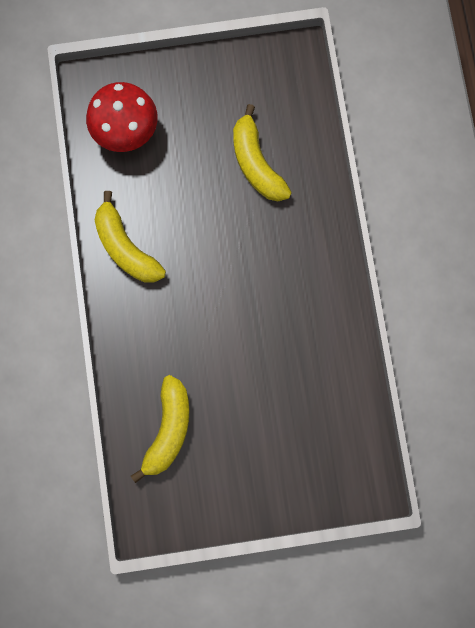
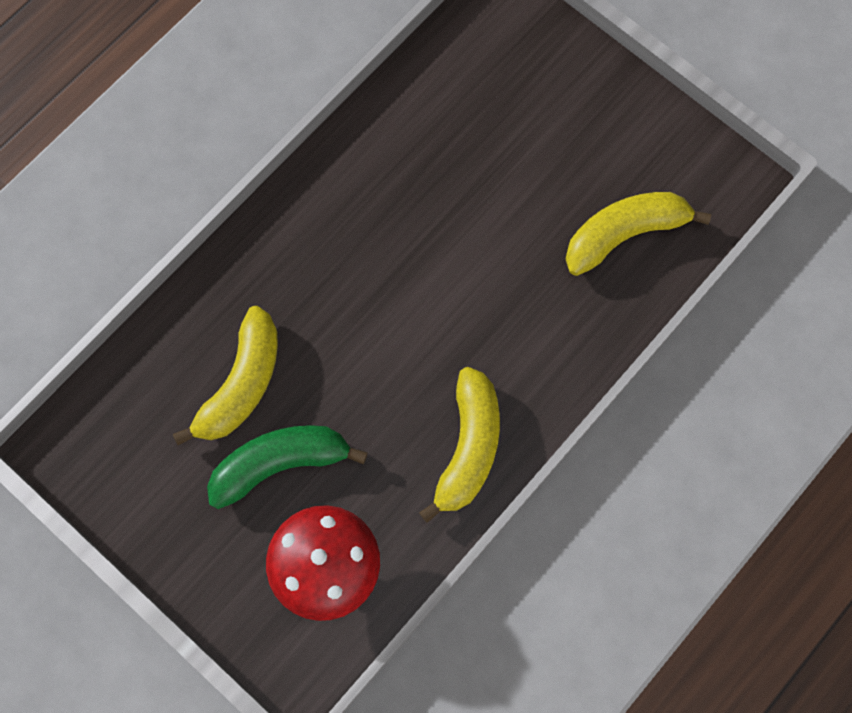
camera: 130 degrees left, 5 degrees down
none -> green banana [207,425,368,509]

